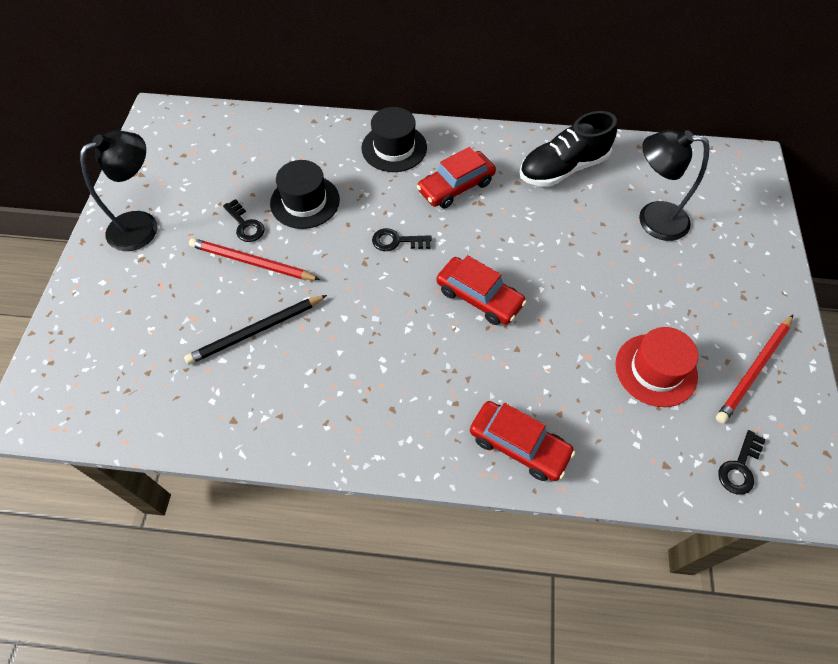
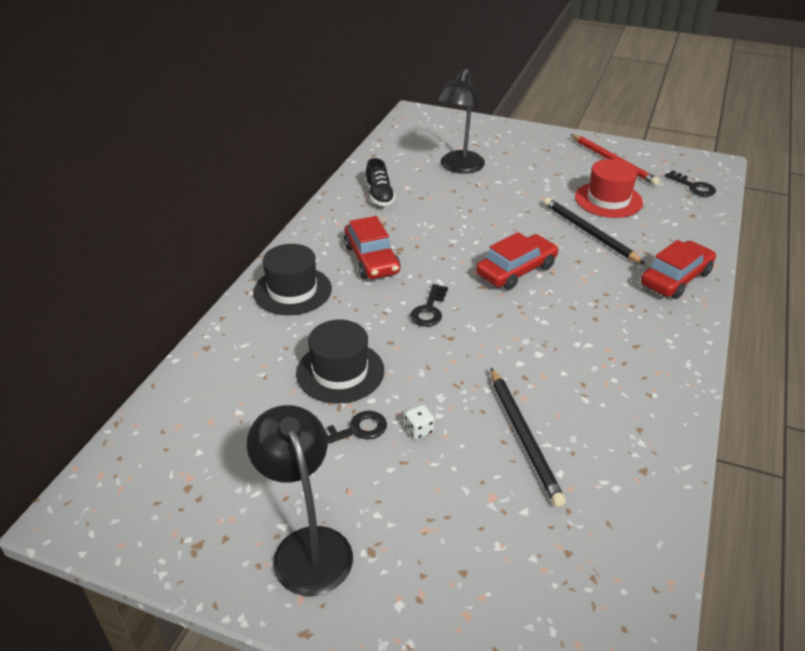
camera: 75 degrees left, 20 degrees down
red pencil [189,238,320,280] -> white dice [405,405,435,439]
black shoe [520,111,617,187] -> black shoe [365,158,396,206], size x0.59
none -> black pencil [544,198,645,264]

